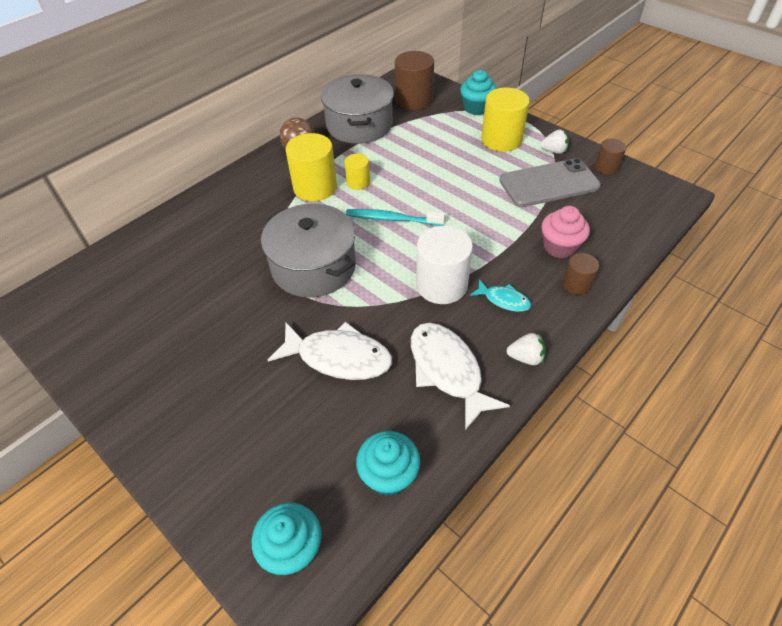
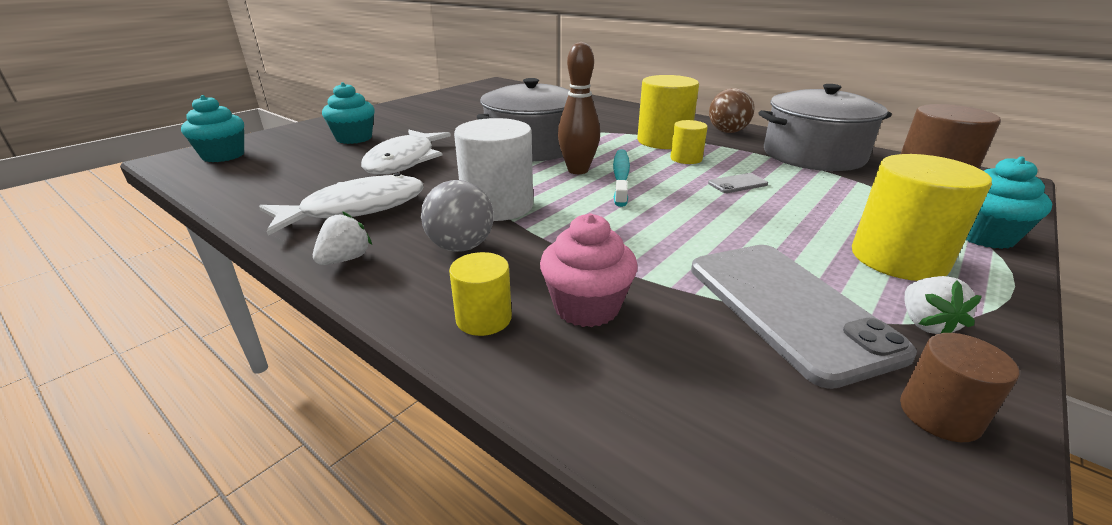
camera: 85 degrees right, 20 degrees down
turquoise cupcake [356,431,420,496] -> turquoise cupcake moved to [322,82,375,144]
turquoise fish [470,279,531,312] -> grey ball [421,180,494,252]
white strawberry [506,333,546,365] -> white strawberry turned 150 degrees counterclockwise [313,211,372,265]
brown cylinder [562,253,599,295] -> yellow cylinder [449,252,512,336]
none -> brown bowling pin [558,42,600,174]
none -> grey phone [708,173,768,193]

